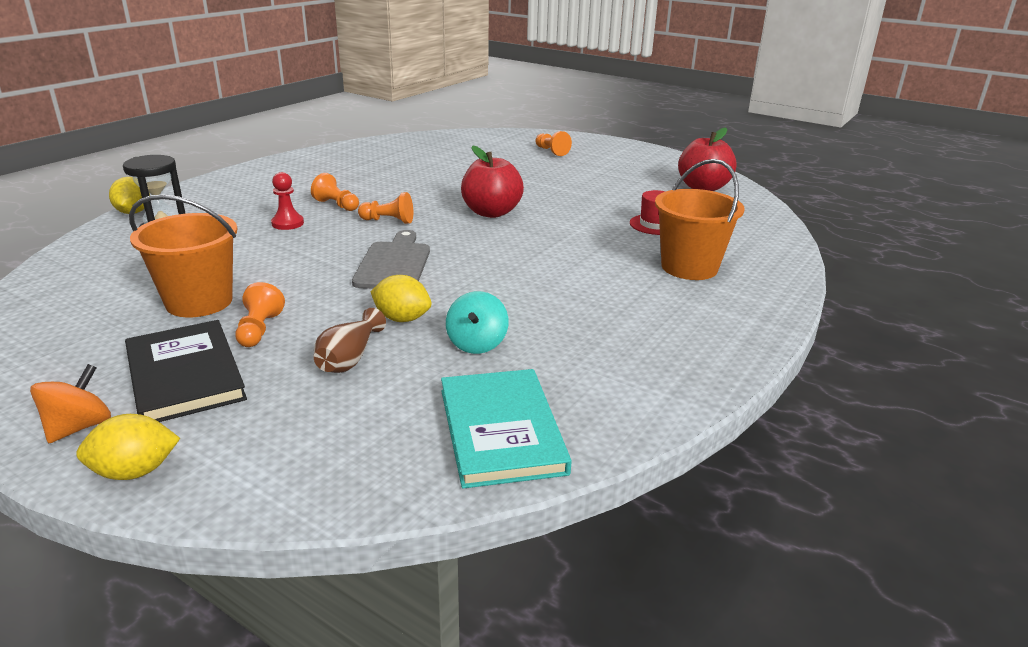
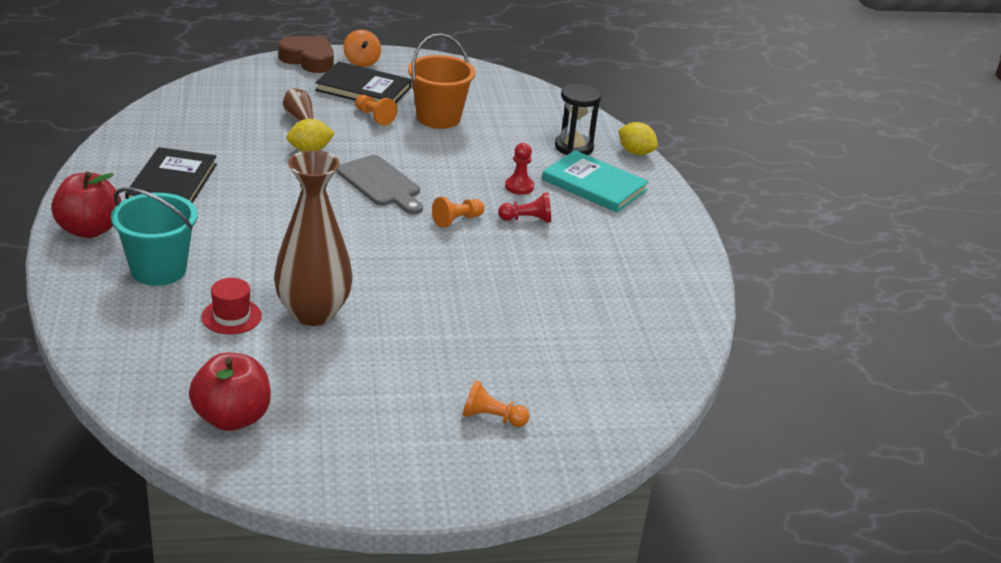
camera: 135 degrees right, 5 degrees up
yellow lemon [76,414,180,480] -> brown heart [278,36,334,73]
orange pawn [311,173,359,211] -> red pawn [498,192,551,223]
turquoise book [441,369,572,489] -> turquoise book moved to [542,150,649,212]
turquoise spinning top [446,291,508,354] -> none
red apple [461,145,524,218] -> red apple moved to [51,172,122,238]
orange bucket [655,159,745,280] -> turquoise bucket [111,187,198,286]
none -> black book [125,147,217,203]
none -> brown vase [274,150,352,326]

